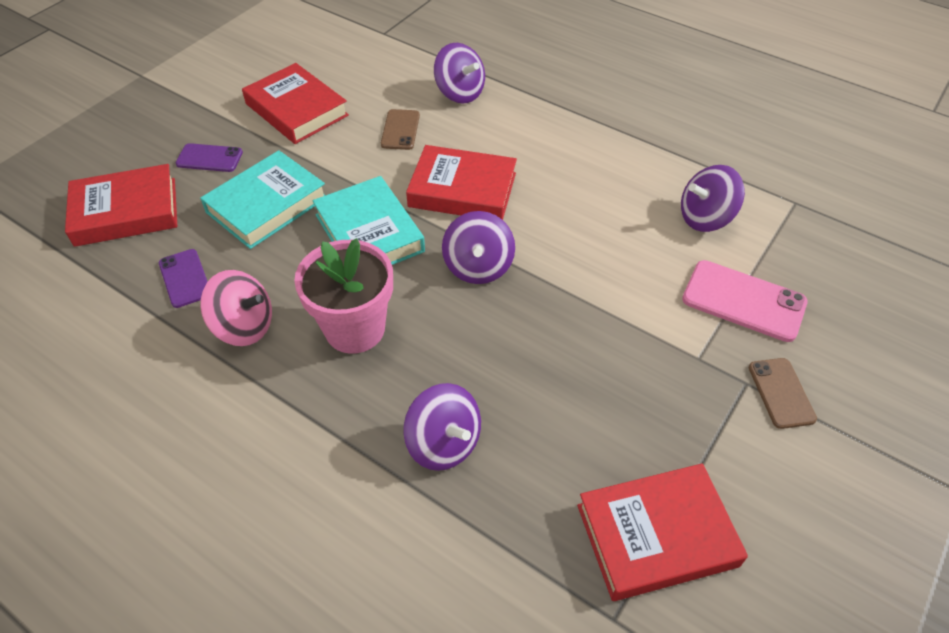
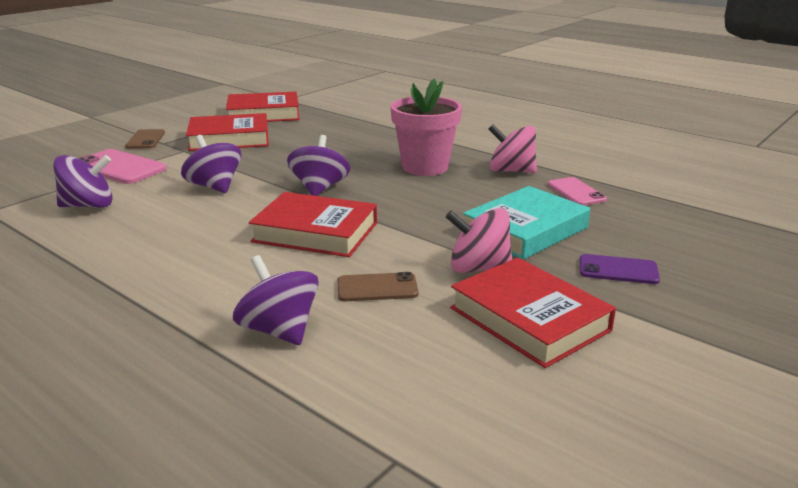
camera: 175 degrees left, 25 degrees down
red book [65,164,177,247] -> red book moved to [186,113,269,151]
purple phone [159,249,208,308] -> pink phone [548,177,607,206]
turquoise book [312,176,425,265] -> none
brown phone [381,109,420,150] -> brown phone turned 75 degrees clockwise [337,272,419,301]
purple spinning top [403,383,481,471] -> purple spinning top moved to [181,135,241,193]
none -> pink spinning top [445,208,512,273]

